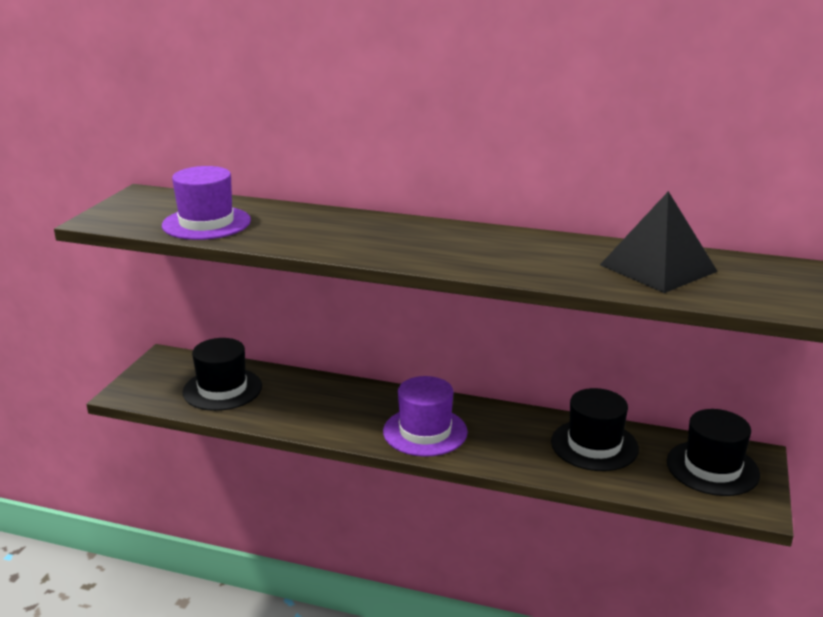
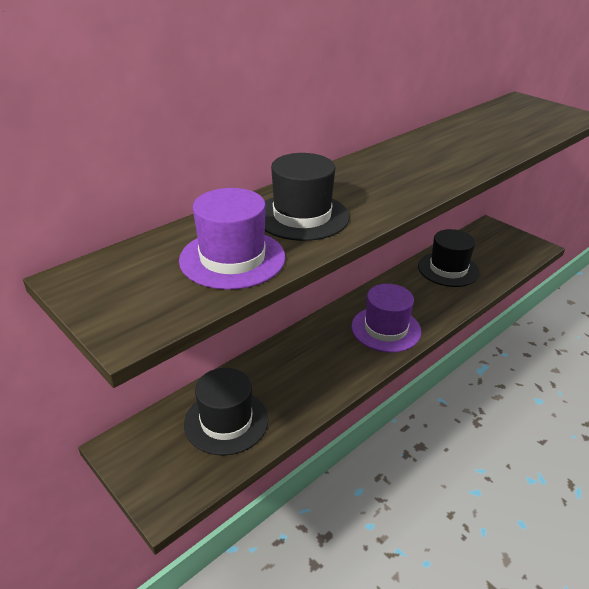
camera: 60 degrees left, 10 degrees up
black pyramid [600,191,718,293] -> none
black hat [667,409,760,496] -> black hat moved to [265,153,350,241]

